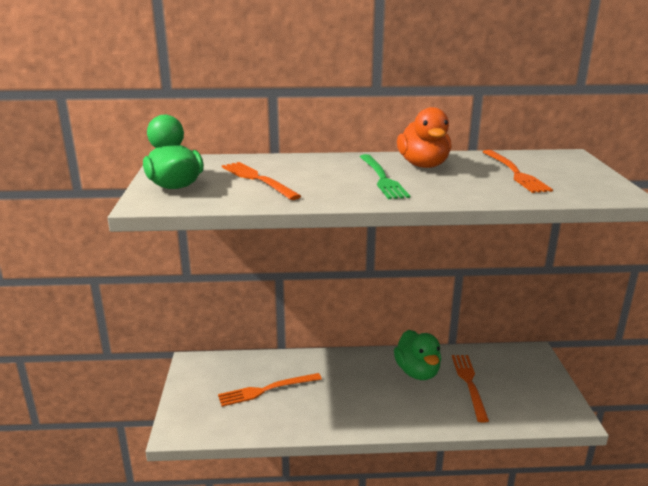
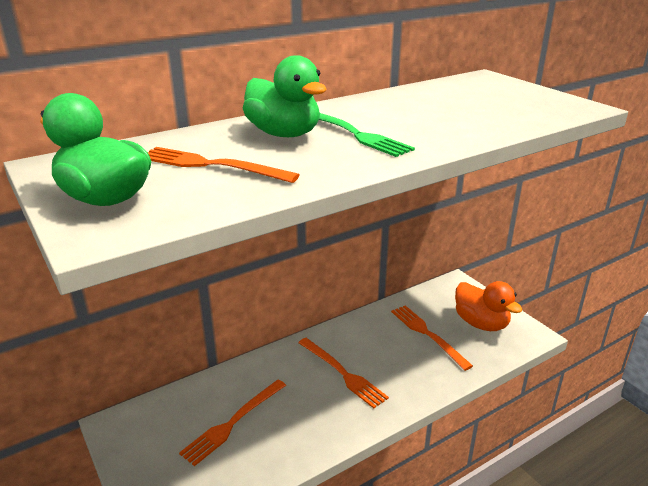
camera: 30 degrees left, 5 degrees up
green duck [394,330,441,380] -> green duck moved to [243,55,327,137]
orange duck [397,107,452,168] -> orange duck moved to [455,281,523,331]
orange fork [483,150,553,193] -> orange fork moved to [298,338,389,408]

